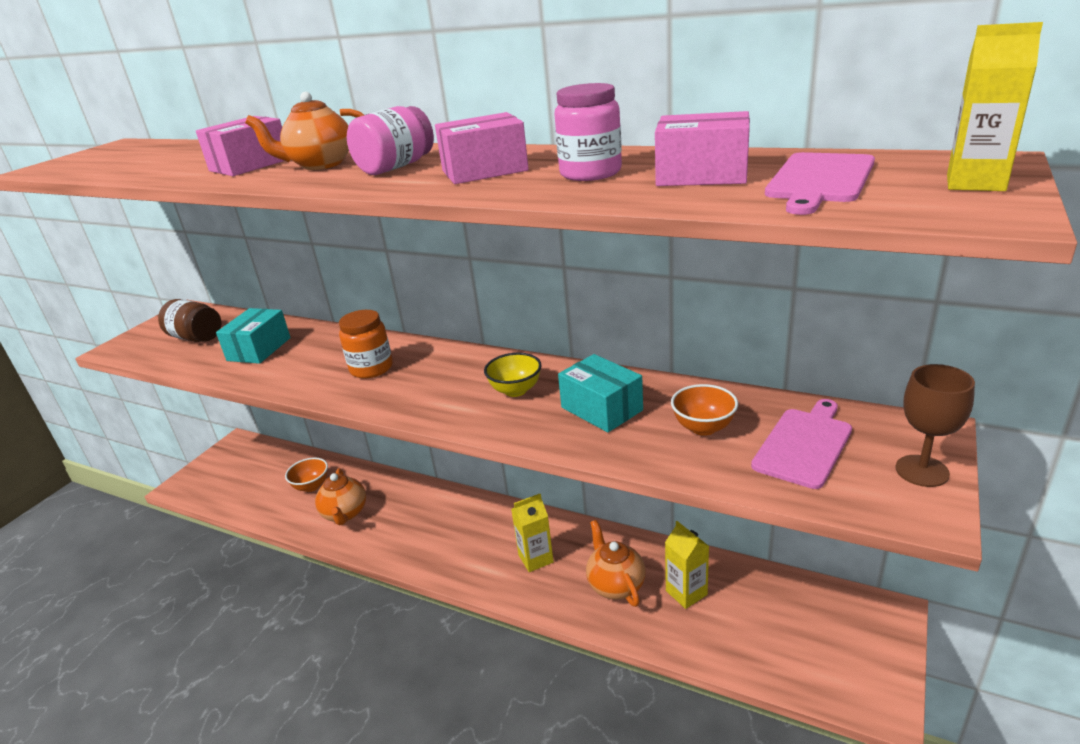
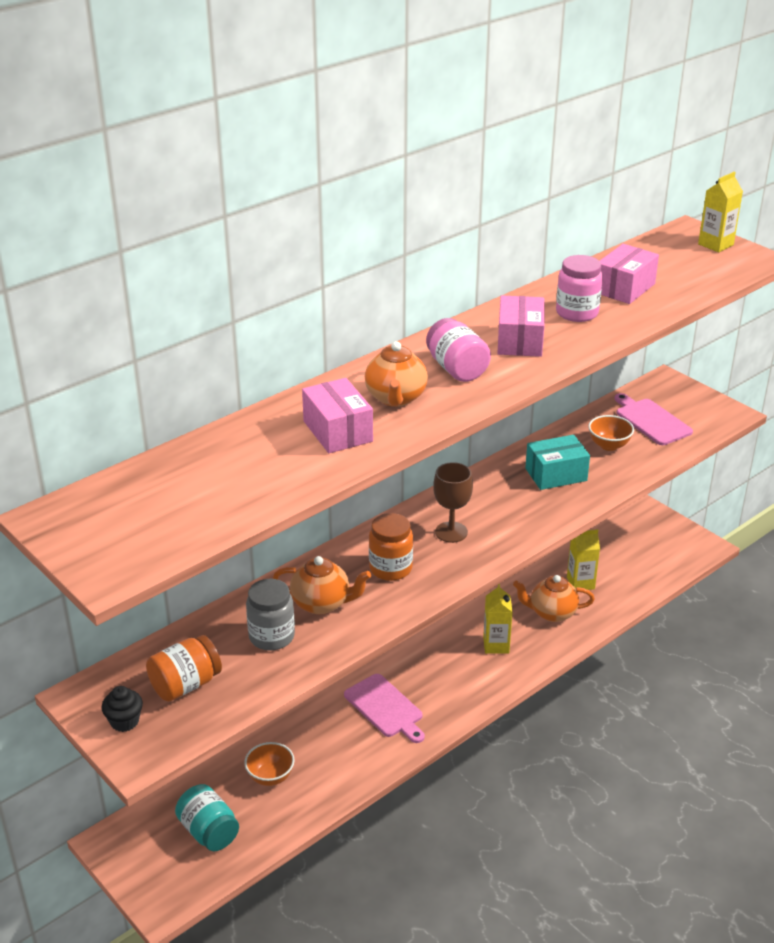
camera: 70 degrees left, 5 degrees up
brown jar [158,299,221,342] -> orange jar [146,635,222,701]
turquoise box [216,308,291,364] -> grey jar [246,579,295,651]
orange teapot [315,468,366,525] -> orange teapot moved to [273,556,371,614]
yellow bowl [484,353,542,397] -> none
pink cutting board [765,152,875,215] -> pink cutting board moved to [344,674,425,743]
brown goblet [895,364,975,487] -> brown goblet moved to [433,462,473,543]
none -> black cupcake [101,686,143,732]
none -> turquoise jar [175,784,239,851]

